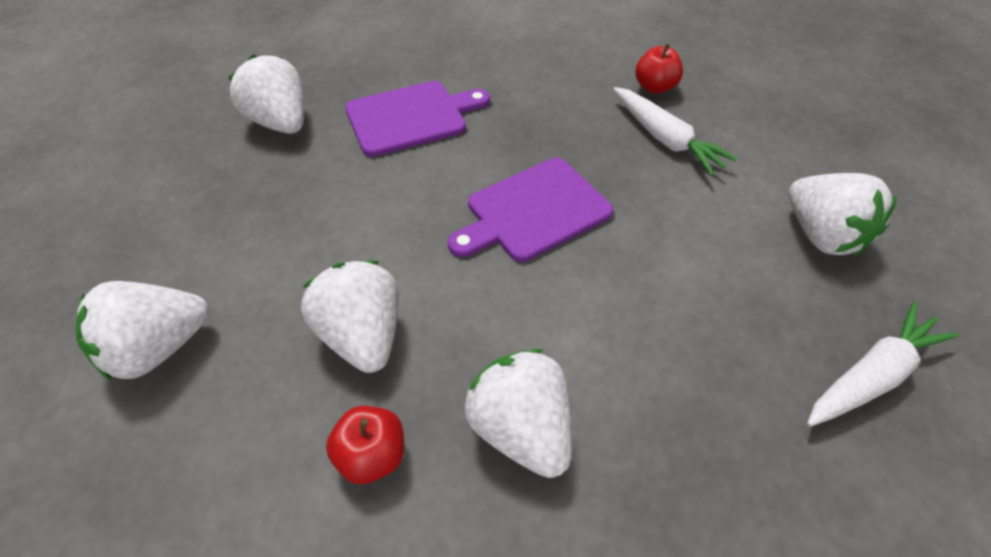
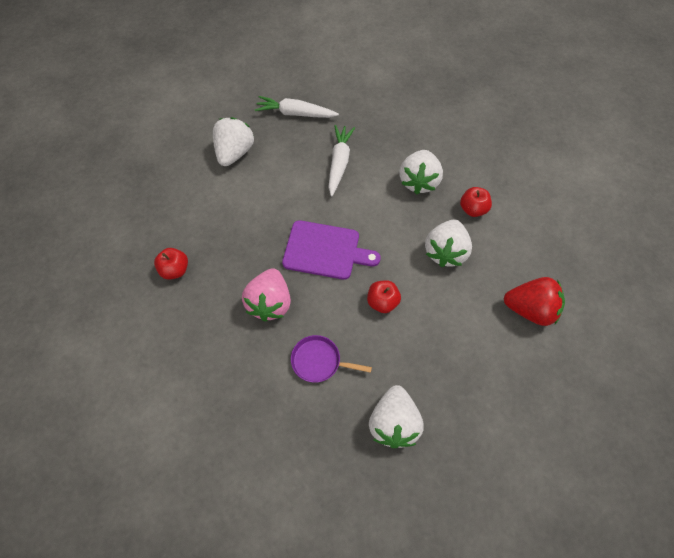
camera: 135 degrees left, 10 degrees up
white strawberry [76,281,209,381] -> red strawberry [504,277,565,326]
purple cutting board [345,81,490,157] -> purple pan [291,335,372,383]
white carrot [613,87,737,176] -> white carrot moved to [328,125,355,196]
none -> pink strawberry [242,268,291,322]
none -> red apple [367,280,401,313]

